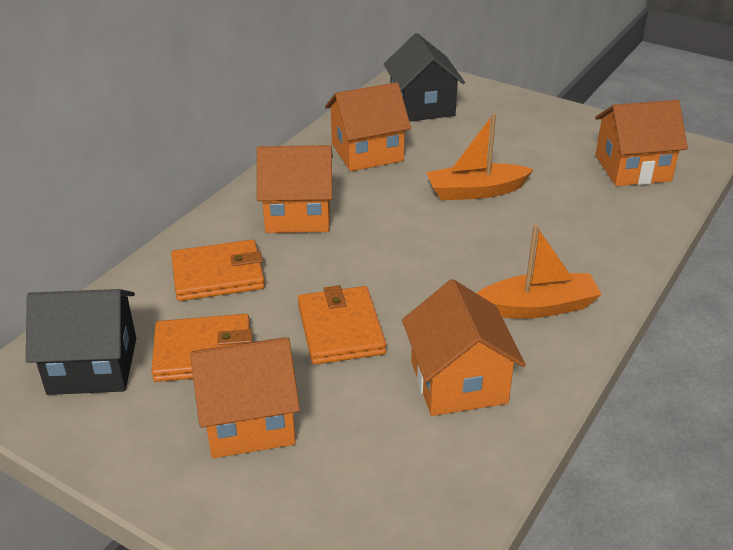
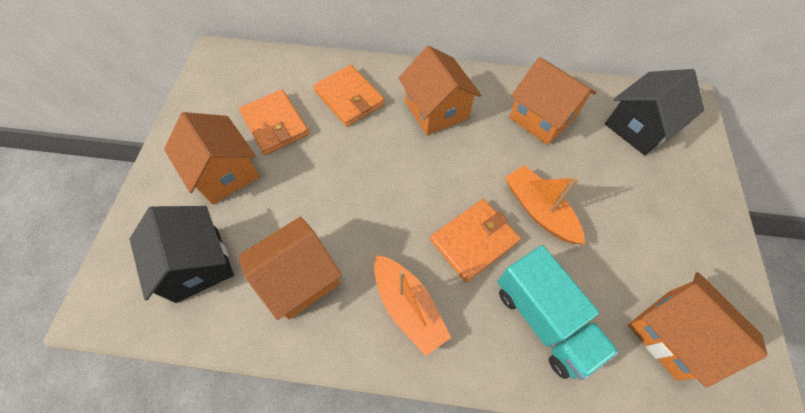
camera: 65 degrees right, 25 degrees up
black house [26,289,136,395] -> black house moved to [130,206,234,303]
orange wallet [298,285,386,365] -> orange wallet moved to [430,199,521,282]
none -> turquoise truck [497,245,619,380]

